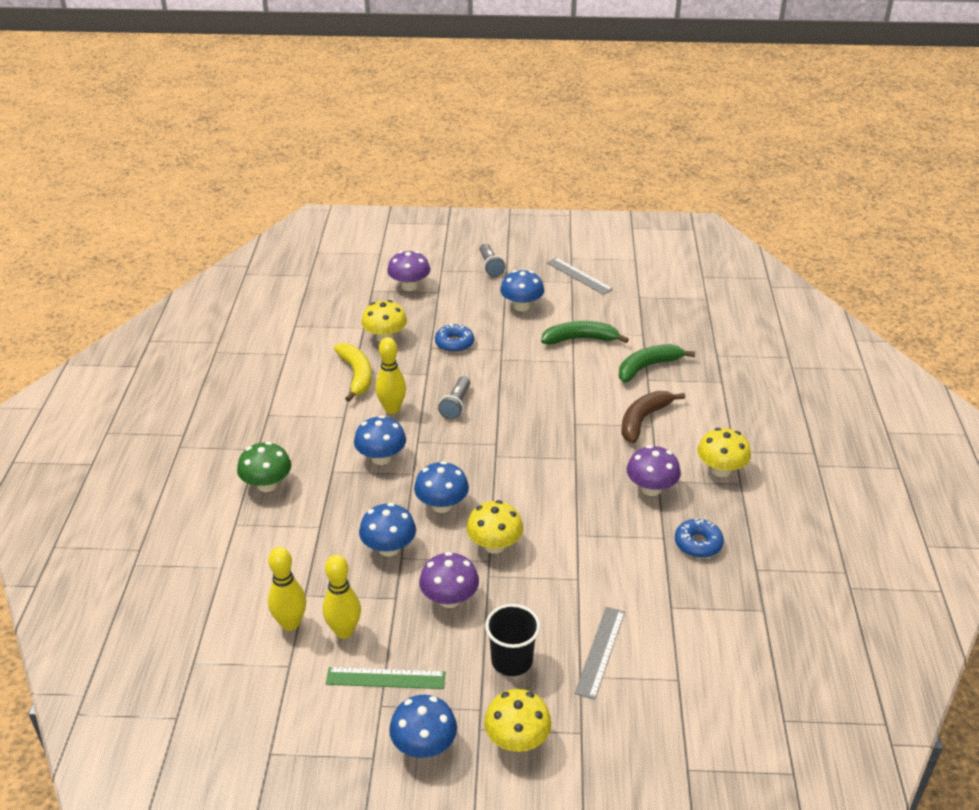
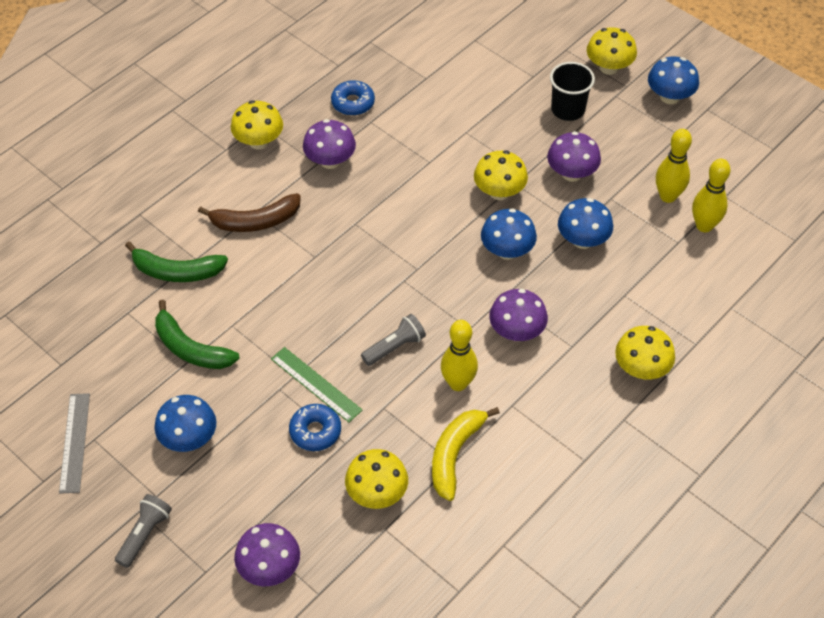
camera: 140 degrees left, 15 degrees up
green mushroom [237,442,291,492] -> yellow mushroom [615,326,675,379]
green ruler [326,667,445,689] -> green ruler moved to [271,347,362,422]
blue mushroom [354,415,406,465] -> purple mushroom [489,289,548,341]
grey ruler [575,607,625,700] -> none

